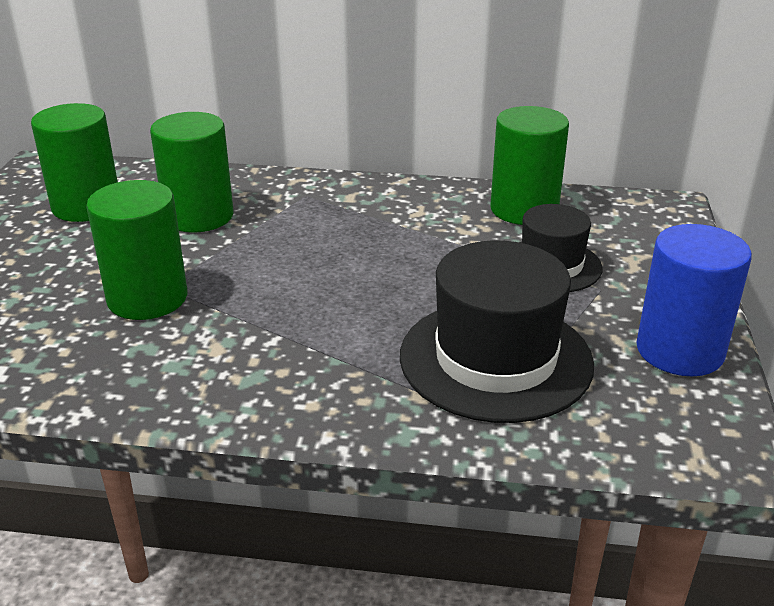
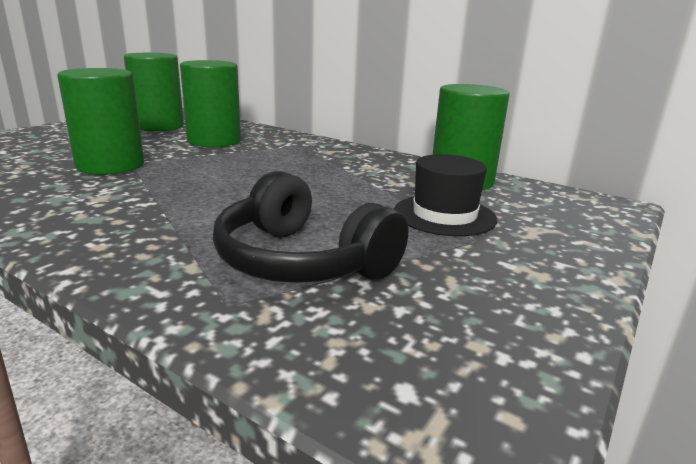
camera: 25 degrees right, 10 degrees down
black hat [400,240,594,423] -> black headphones [213,171,408,283]
blue cylinder [636,224,752,376] -> none

